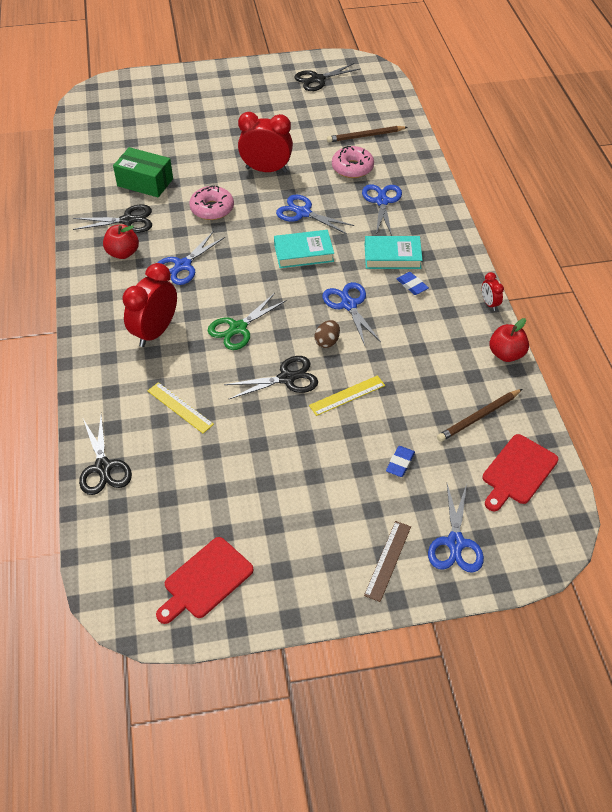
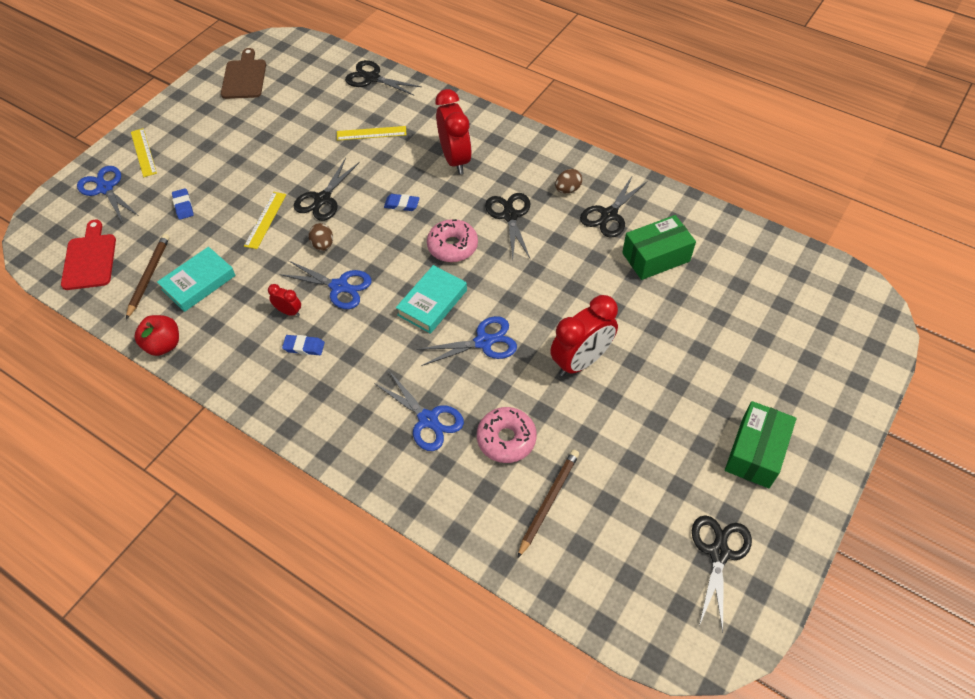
camera: 135 degrees right, 5 degrees up
red apple [103,224,139,259] -> brown egg [555,169,582,193]
red cutting board [156,537,254,624] -> brown cutting board [221,48,266,99]
blue scissors [158,232,225,285] -> black scissors [485,193,531,260]
pink donut [189,185,234,220] -> pink donut moved to [427,219,478,262]
green scissors [208,293,287,350] -> blue eraser [384,194,420,211]
brown ruler [364,521,411,602] -> yellow ruler [131,128,157,177]
turquoise book [365,236,423,269] -> turquoise book moved to [157,247,236,312]
red clock [482,272,504,311] -> red clock moved to [268,284,301,316]
none -> green box [725,401,796,488]

